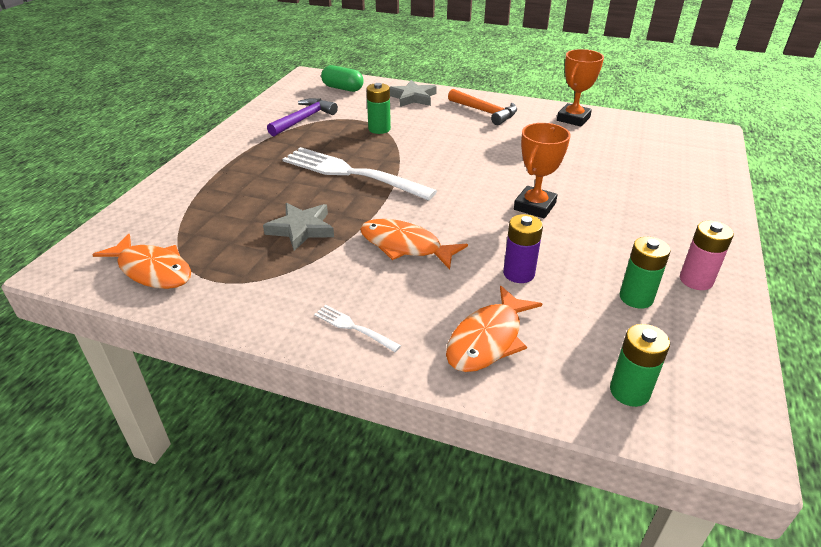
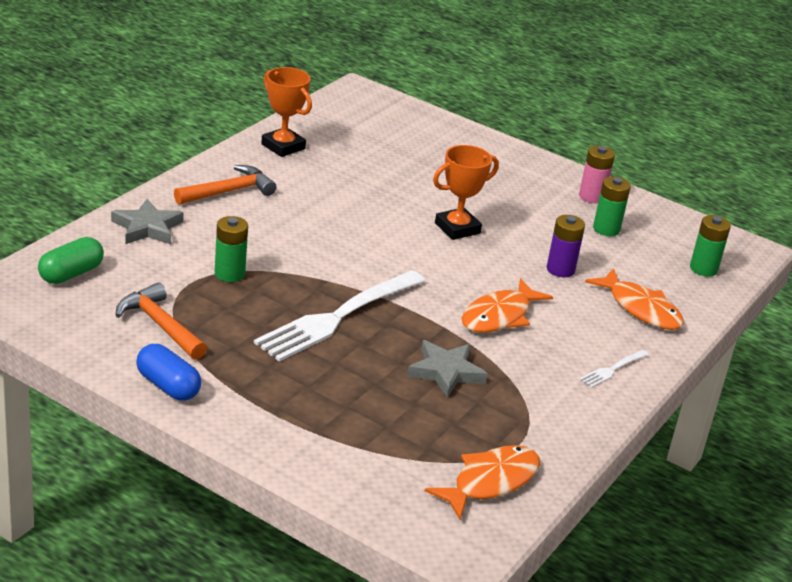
camera: 80 degrees left, 5 degrees down
purple hammer [267,98,338,136] -> orange hammer [116,282,207,360]
orange trophy [514,123,570,219] -> orange trophy turned 75 degrees counterclockwise [433,145,499,240]
none -> blue capsule [136,344,201,401]

